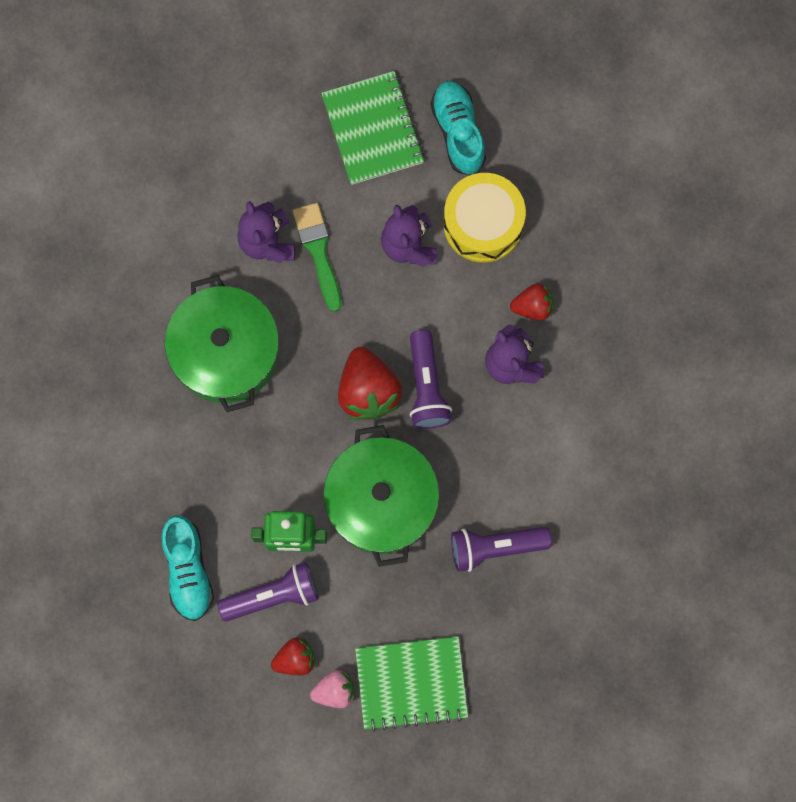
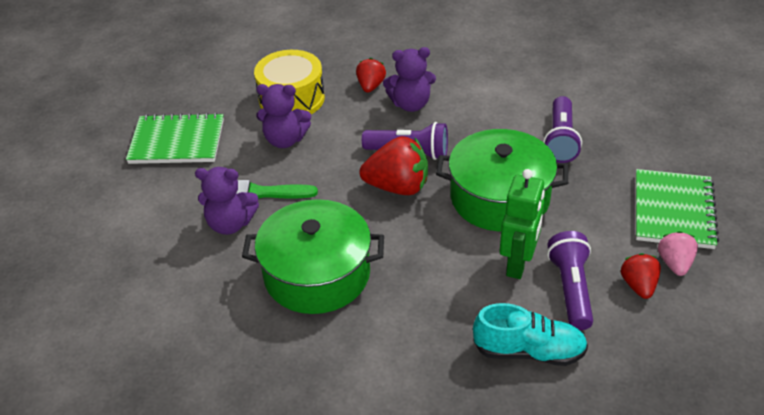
camera: 70 degrees left, 35 degrees down
turquoise shoe [430,81,486,175] -> none

